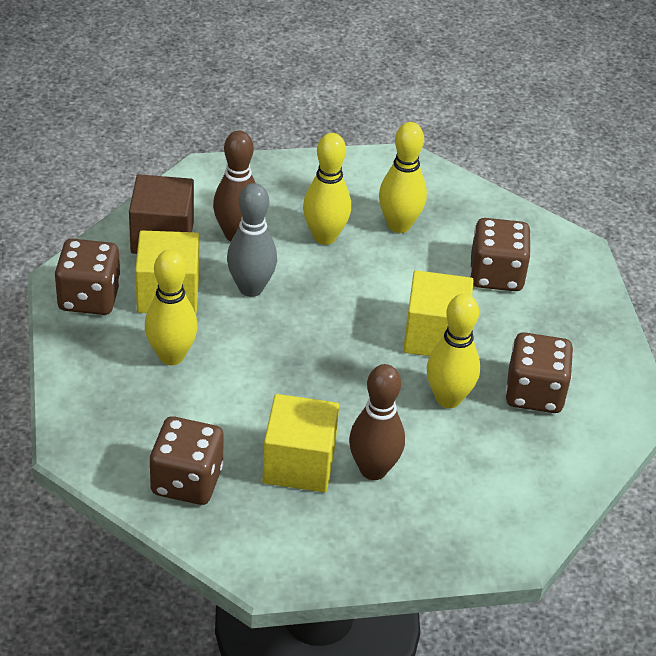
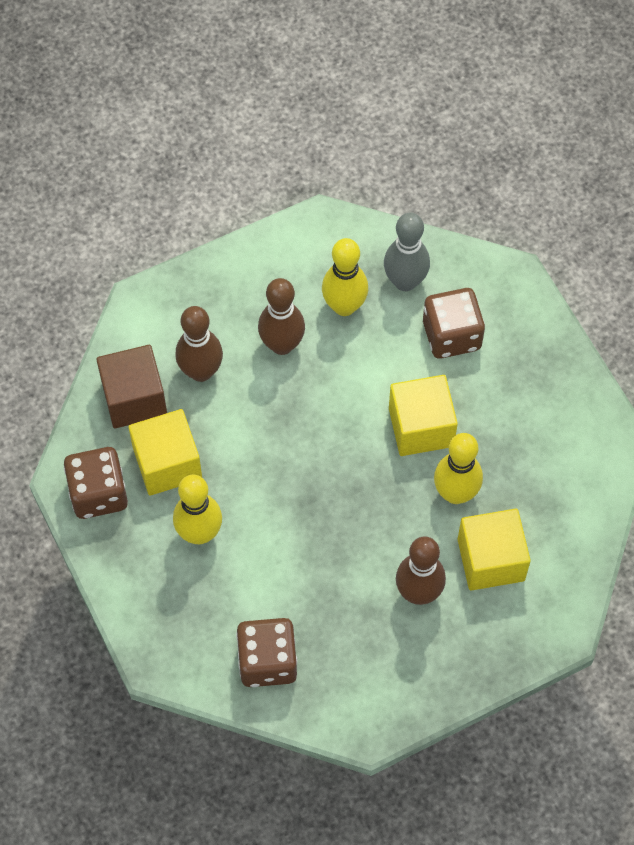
camera: 15 degrees left, 20 degrees up
grey bowling pin [227,183,277,297] -> grey bowling pin moved to [384,213,430,291]
yellow cube [262,394,339,492] -> yellow cube moved to [458,509,531,591]
yellow bowling pin [303,133,351,245] -> brown bowling pin [258,278,305,355]
brown dice [505,332,573,413] -> none

